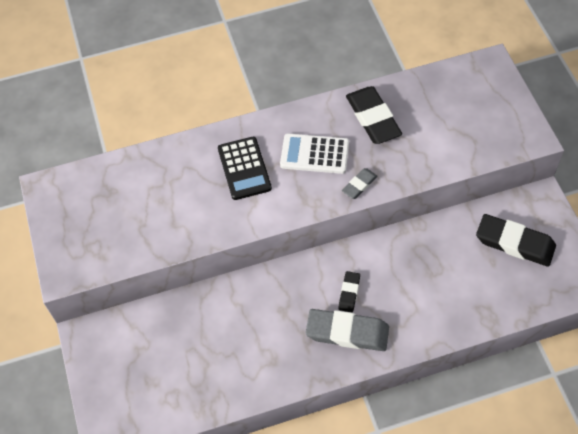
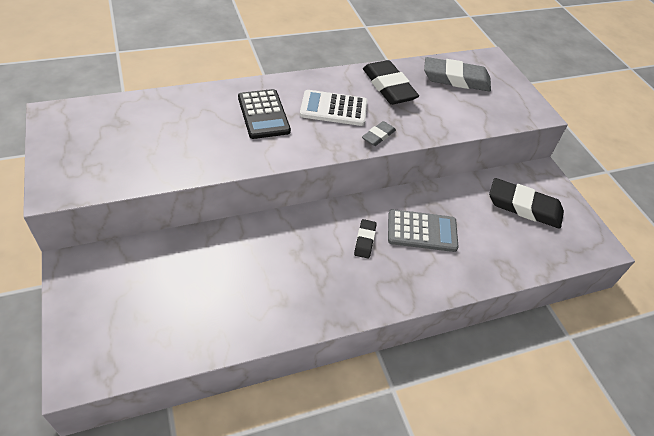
camera: 10 degrees left, 10 degrees down
grey eraser [306,309,389,351] -> grey eraser moved to [424,57,491,91]
none -> grey calculator [388,209,459,252]

